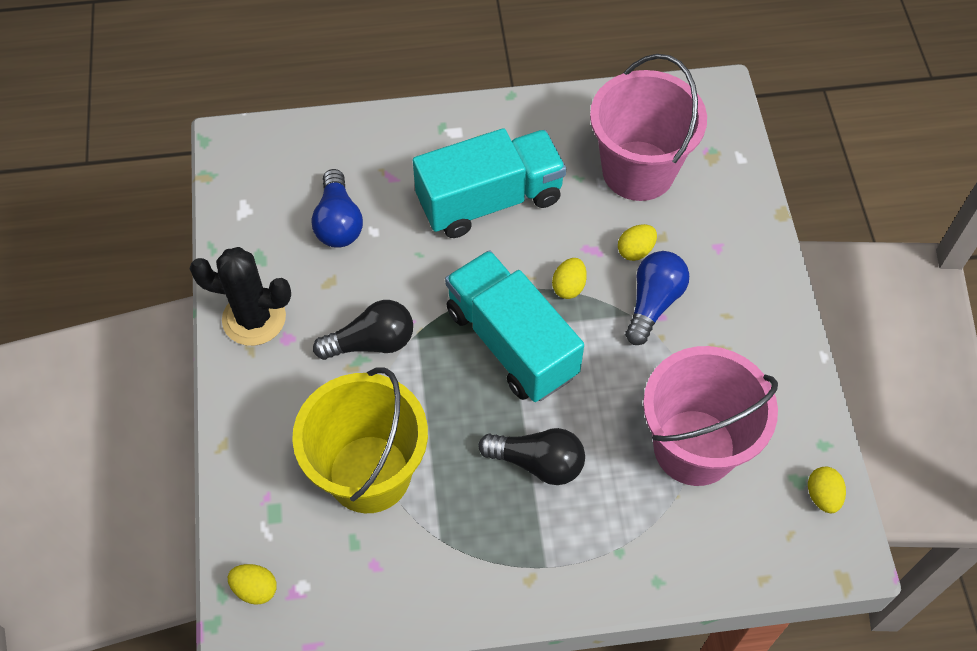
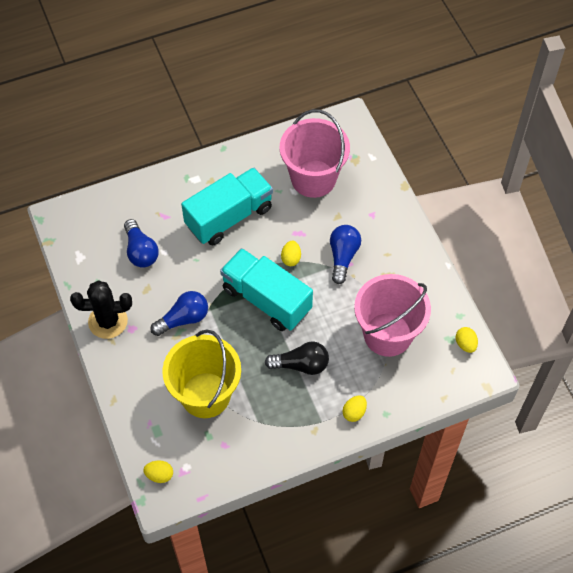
camera: 15 degrees left, 0 degrees up
black light bulb [313,300,413,360] -> blue light bulb [150,291,208,336]
yellow egg [618,224,657,261] -> yellow egg moved to [342,396,367,422]

